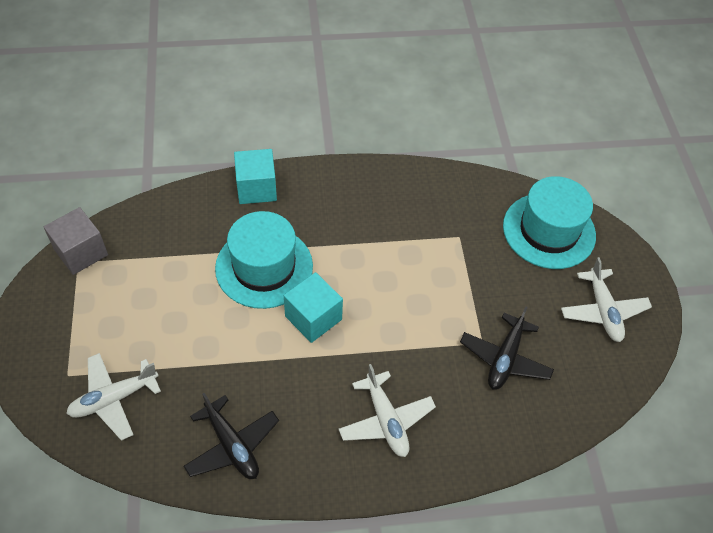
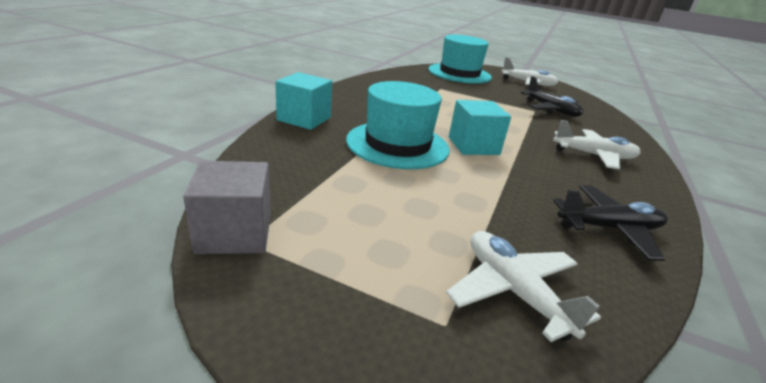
camera: 60 degrees left, 25 degrees down
white plane [66,353,161,441] -> white plane turned 150 degrees clockwise [446,231,601,342]

